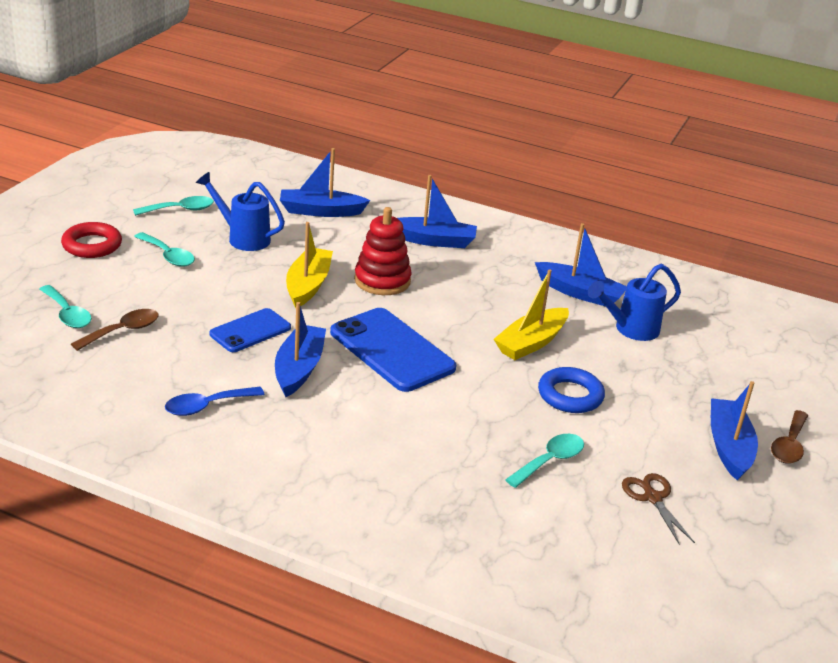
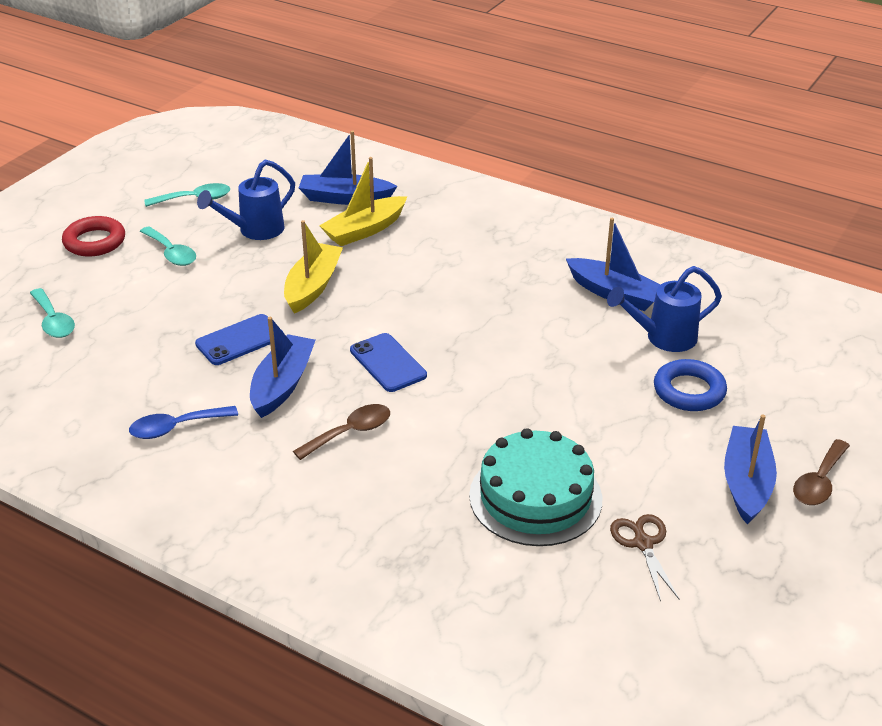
camera: 10 degrees right, 5 degrees up
brown spoon [71,309,159,351] -> brown spoon moved to [293,404,390,460]
blue watering can [196,172,285,251] -> blue watering can turned 75 degrees counterclockwise [197,160,295,240]
blue phone [330,308,456,392] -> blue phone [350,333,427,392], size x0.60
red stacking toy [354,207,412,295] -> none
blue boat [397,175,477,248] -> none
yellow boat [494,269,569,360] -> yellow boat moved to [319,157,407,246]
turquoise spoon [505,434,584,488] -> turquoise cake [469,428,602,546]
blue ring [538,367,605,413] -> blue ring moved to [654,359,727,411]

